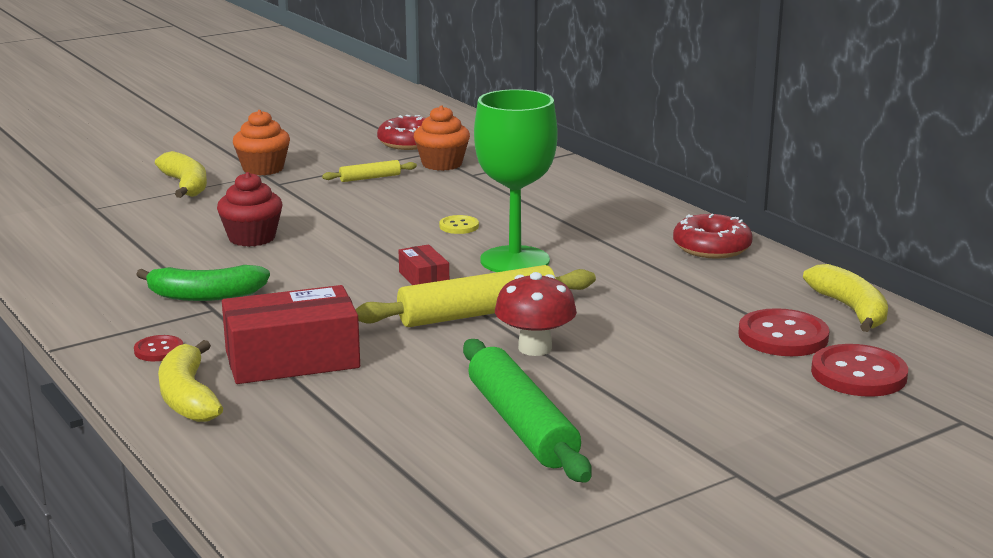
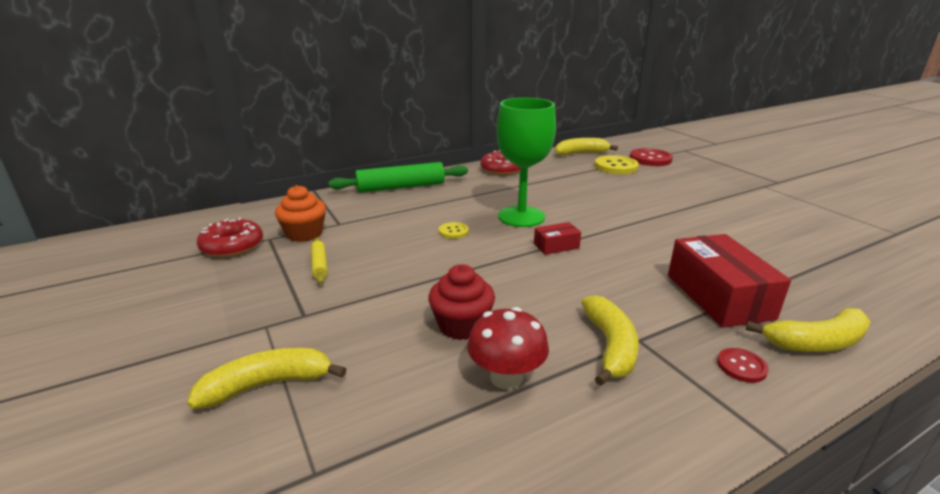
camera: 85 degrees left, 5 degrees up
green banana [136,265,270,301] -> yellow banana [581,295,639,386]
orange cupcake [233,110,290,176] -> none
yellow rolling pin [355,265,596,327] -> none
green rolling pin [463,339,592,482] -> green rolling pin moved to [328,162,468,193]
red mushroom [495,272,577,356] -> red mushroom moved to [467,307,549,390]
red button [738,308,829,356] -> yellow button [595,155,639,174]

